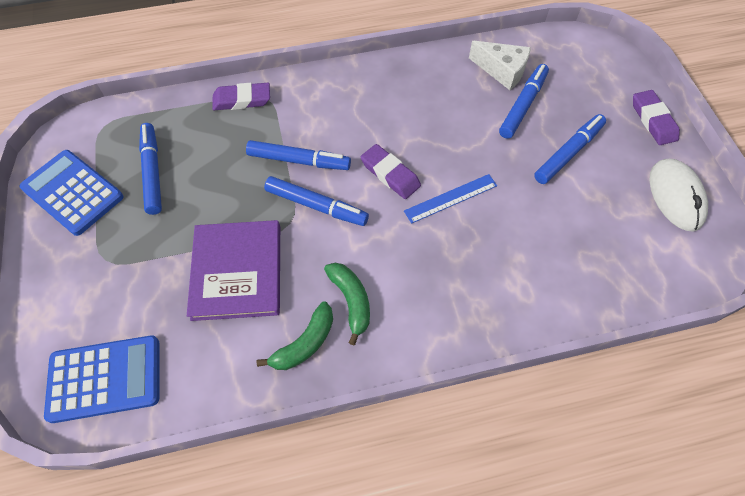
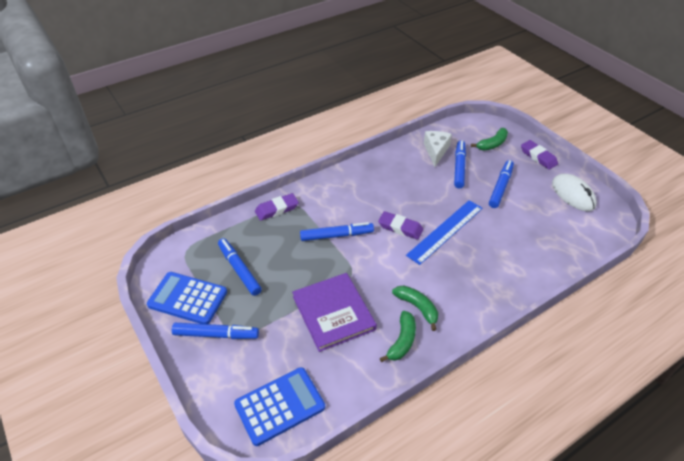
camera: 20 degrees left, 15 degrees down
blue marker [264,176,369,226] -> blue marker moved to [172,323,259,339]
blue ruler [404,174,497,224] -> blue ruler [406,200,483,265], size x1.57
white cheese [469,41,531,90] -> white cheese turned 90 degrees counterclockwise [424,131,452,167]
none -> green banana [471,128,508,150]

